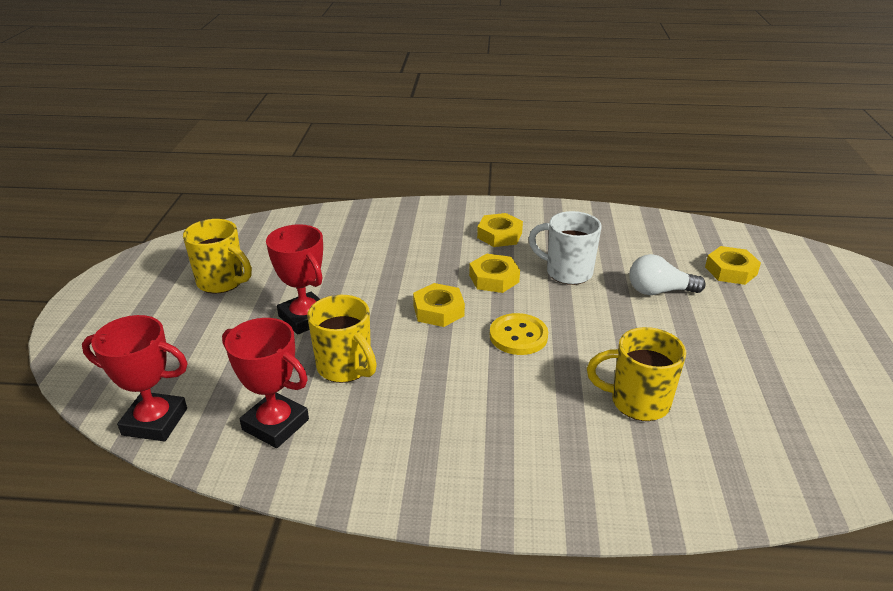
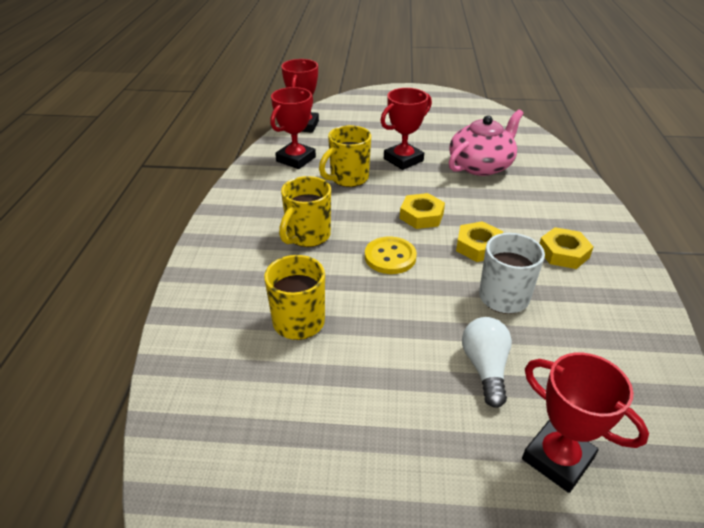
camera: 90 degrees right, 5 degrees up
yellow mug [183,219,252,294] -> yellow mug moved to [279,176,331,247]
yellow nut [705,246,761,285] -> red trophy [522,352,649,493]
none -> pink teapot [449,109,524,176]

